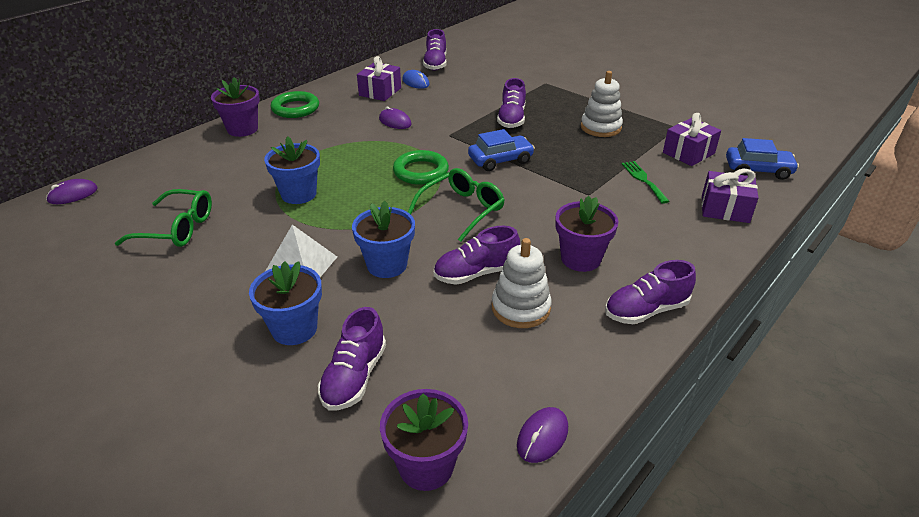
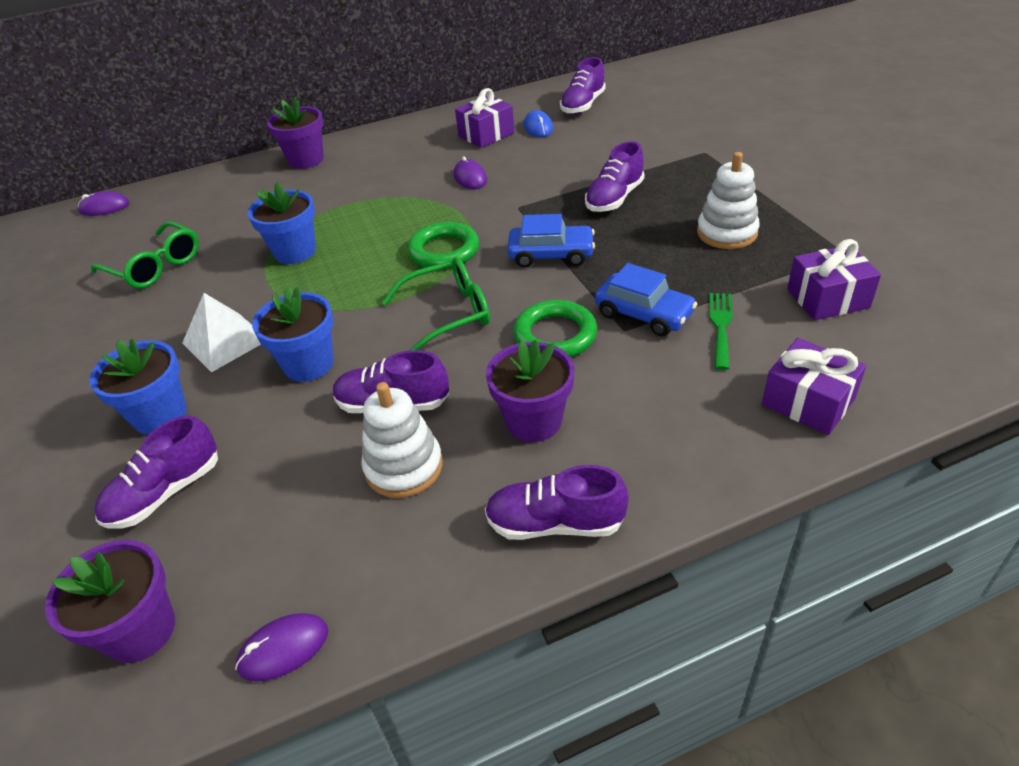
camera: 30 degrees right, 5 degrees up
green ring [271,91,319,118] -> green ring moved to [513,300,597,357]
blue car [726,138,799,180] -> blue car moved to [595,263,697,336]

